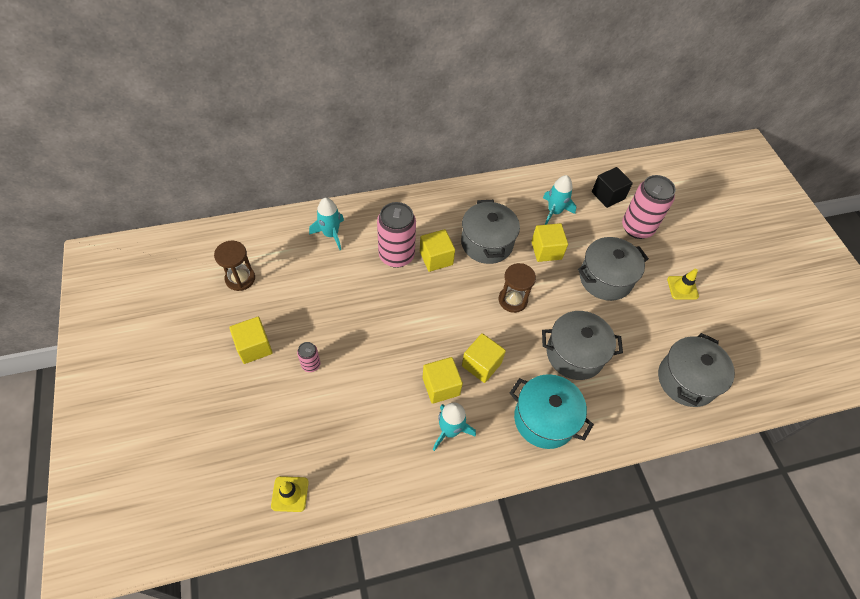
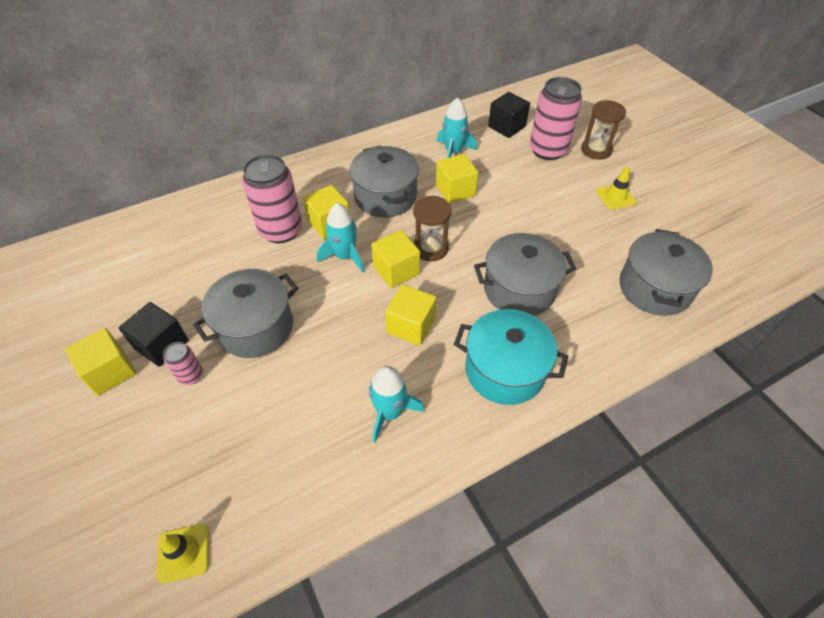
camera: 10 degrees left, 5 degrees down
brown hourglass [214,241,255,291] -> brown hourglass moved to [581,100,626,160]
turquoise rocket [309,198,344,250] -> turquoise rocket moved to [317,203,364,273]
yellow cube [423,357,463,404] -> yellow cube moved to [371,230,420,288]
grey pot [578,237,649,301] -> grey pot moved to [193,269,299,358]
none -> black cube [119,302,189,367]

